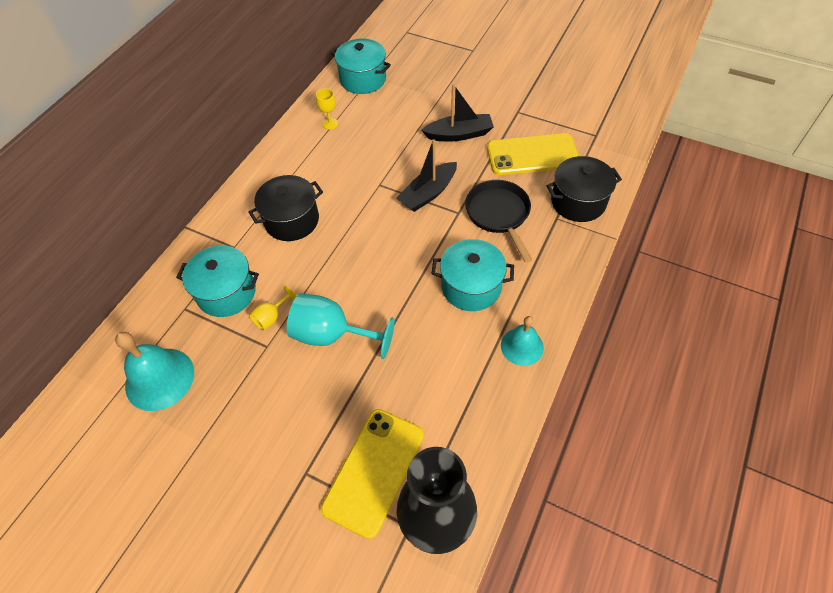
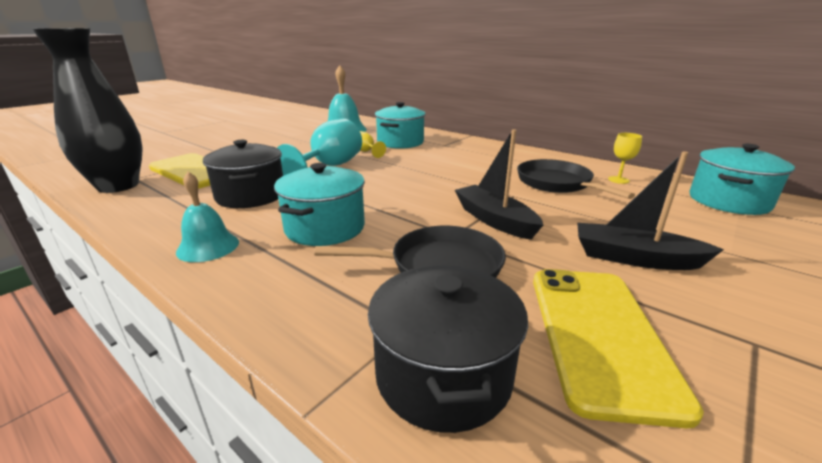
camera: 100 degrees right, 30 degrees down
black pot [248,175,323,241] -> black pot moved to [203,140,283,208]
black boat [422,84,494,142] -> black boat turned 105 degrees clockwise [577,151,724,270]
none -> black pan [517,159,635,199]

